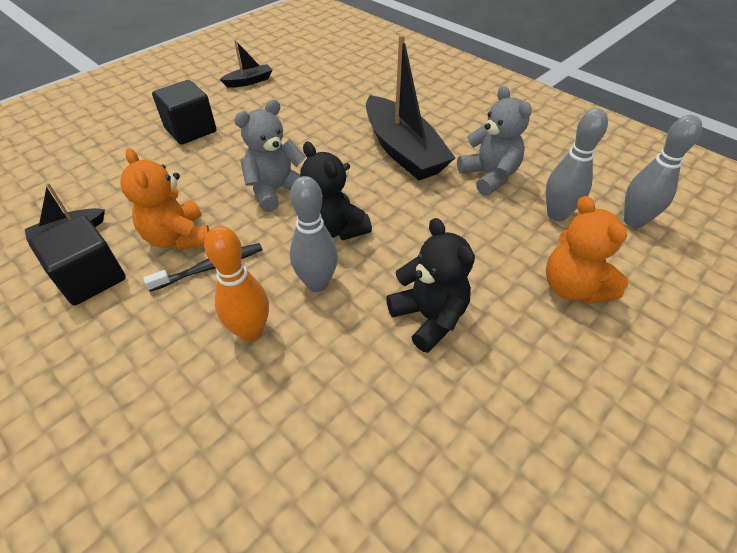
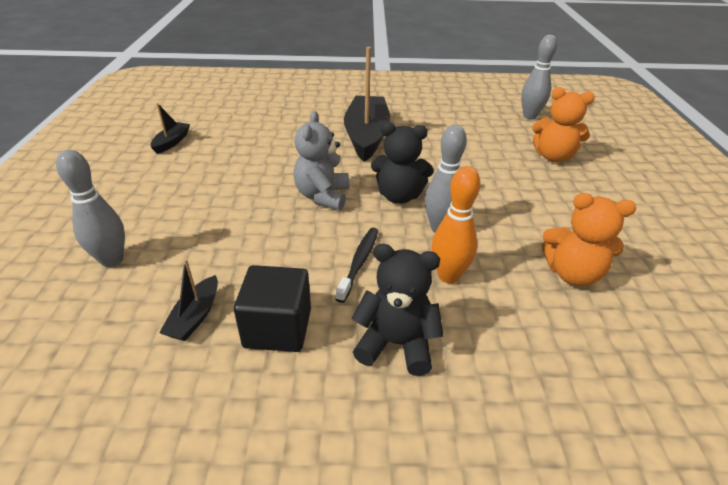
camera: 45 degrees left, 10 degrees down
orange teddy bear [120,148,209,250] -> orange teddy bear moved to [542,193,636,286]
black cube [152,80,216,145] -> none
black boat [366,34,455,180] -> black boat turned 105 degrees counterclockwise [344,47,391,162]
black teddy bear [386,218,475,353] -> black teddy bear moved to [351,244,444,376]
grey teddy bear [457,86,532,195] -> none
grey bowling pin [546,108,608,221] -> grey bowling pin moved to [56,150,125,267]

